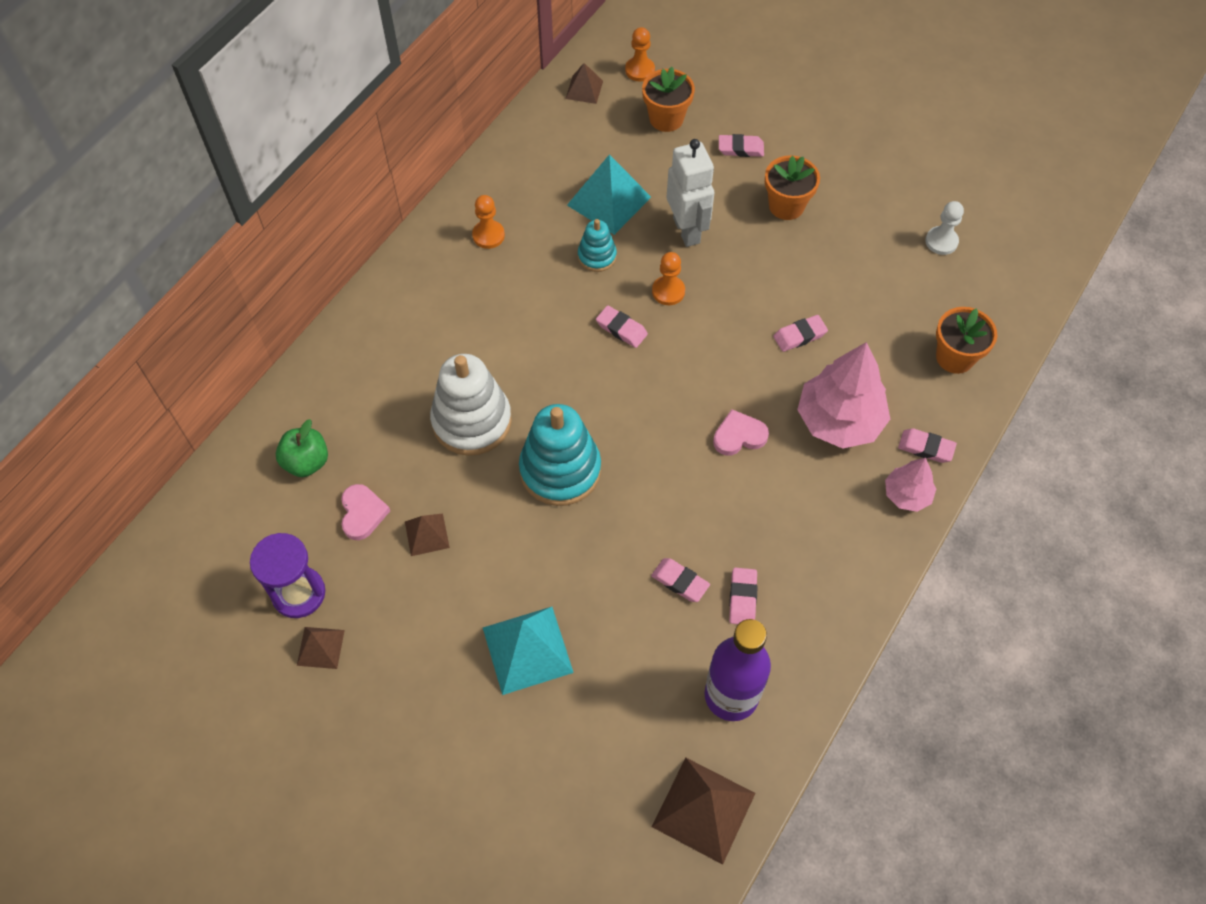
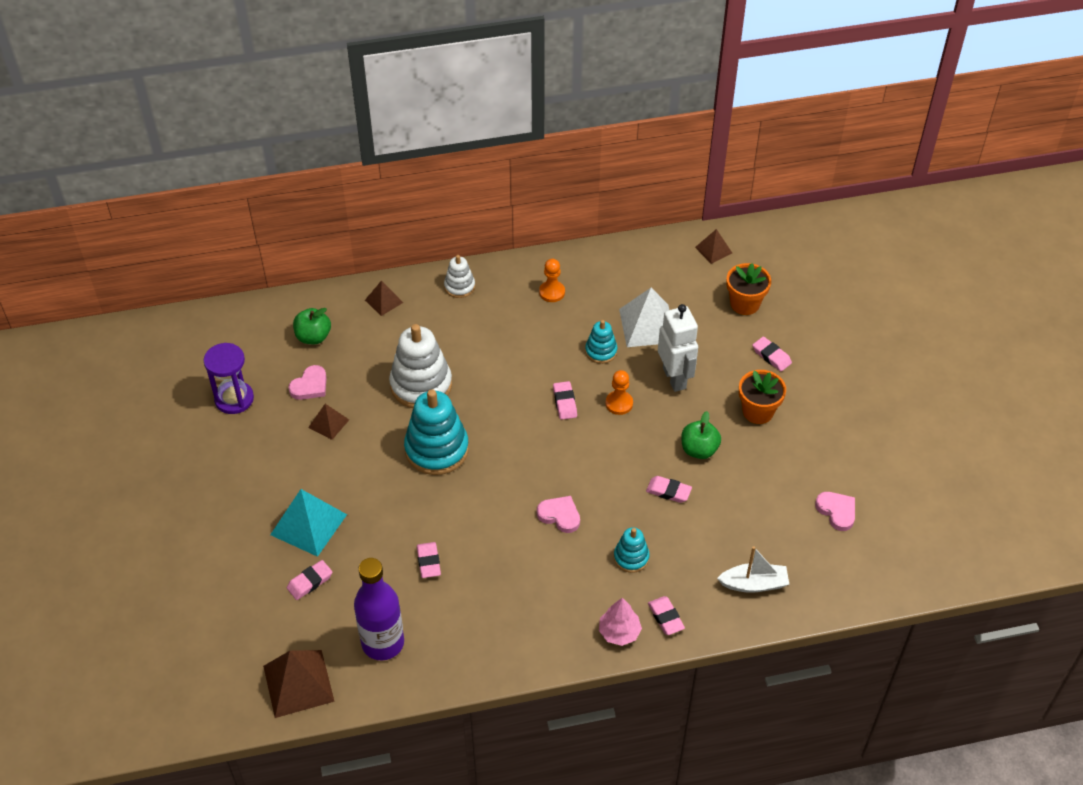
camera: 45 degrees right, 10 degrees down
brown pyramid [297,627,345,669] -> brown pyramid moved to [365,280,403,316]
turquoise pyramid [567,154,651,235] -> white pyramid [619,288,669,347]
orange pawn [625,27,655,81] -> none
white robot [667,139,714,247] -> white robot turned 45 degrees counterclockwise [658,304,698,392]
pink eraser [729,568,758,624] -> pink eraser moved to [287,560,332,600]
pink tree [797,342,890,449] -> turquoise stacking toy [614,527,650,573]
white pawn [925,201,964,255] -> pink heart [815,492,855,531]
orange flower pot [936,307,997,374] -> white boat [717,546,789,593]
none -> white stacking toy [444,255,475,298]
none -> green apple [681,411,721,459]

